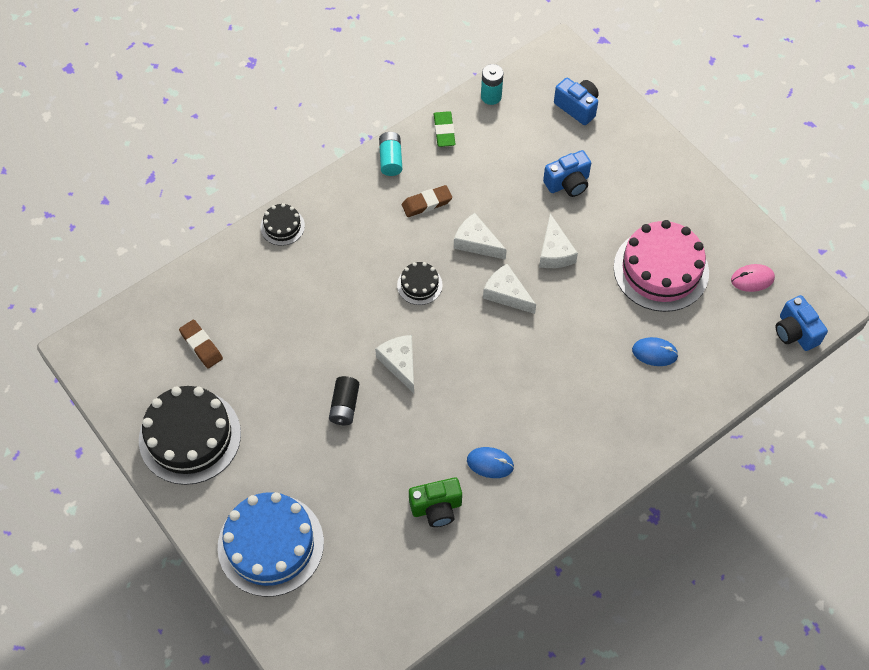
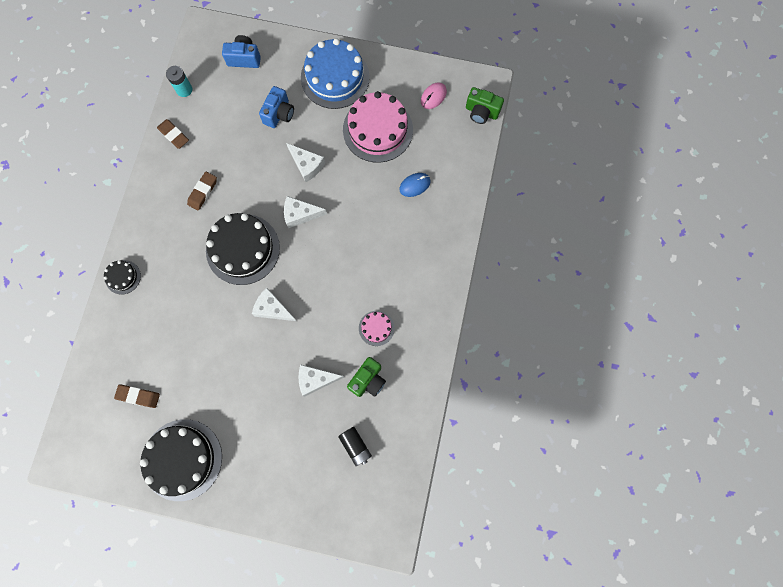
camera: 40 degrees left, 15 degrees up
blue cake [218,492,324,597] -> blue cake moved to [301,38,370,109]
black battery [329,376,359,425] -> black battery moved to [338,427,372,466]
turquoise battery [379,132,402,176] -> none
black cake [397,262,443,305] -> black cake [206,213,280,285], size x2.11
green eraser [434,111,456,147] -> brown eraser [157,119,189,149]
white cheese [454,213,507,260] -> white cheese moved to [298,364,344,397]
blue mouse [467,447,514,478] -> pink cake [359,311,395,346]
blue camera [776,295,828,351] -> green camera [466,87,504,124]

